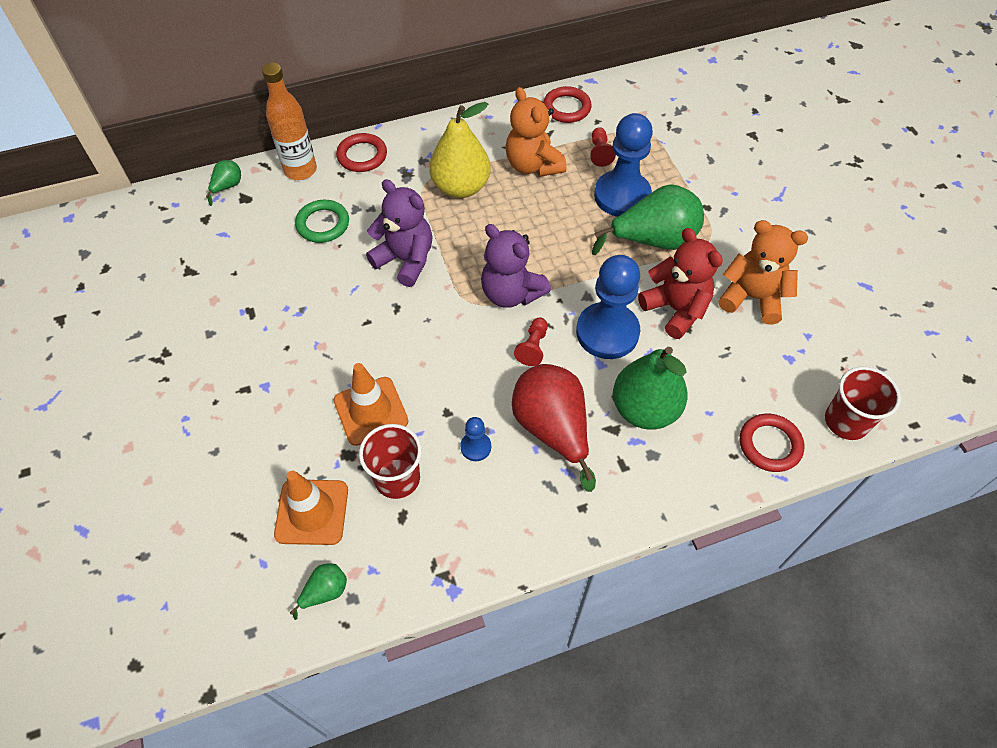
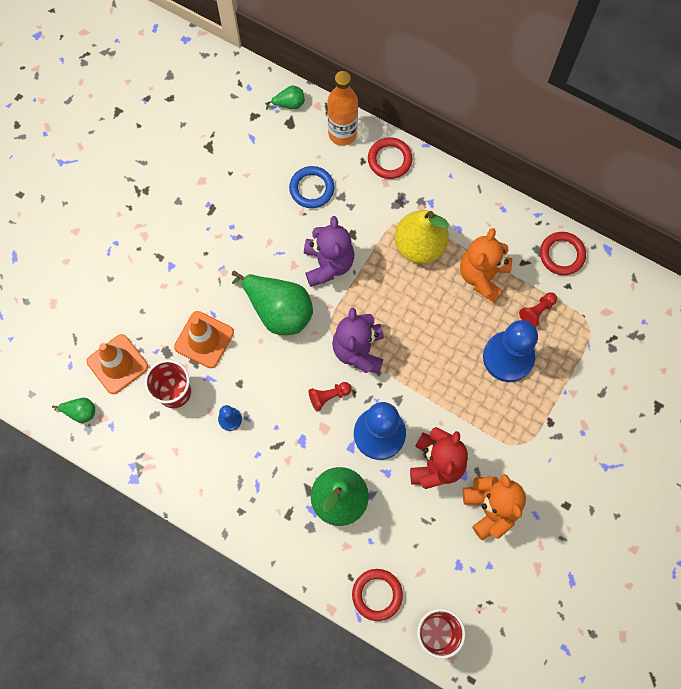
camera: 50 degrees right, 15 degrees up
green ring [295,200,349,243] -> blue ring [289,166,335,208]
red pear [512,364,596,492] -> none
green pear [592,184,704,255] -> green pear moved to [232,271,313,335]

